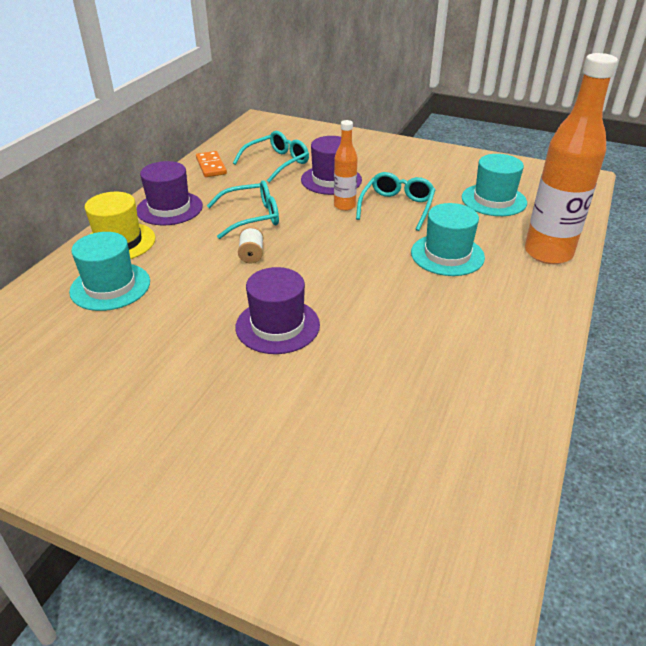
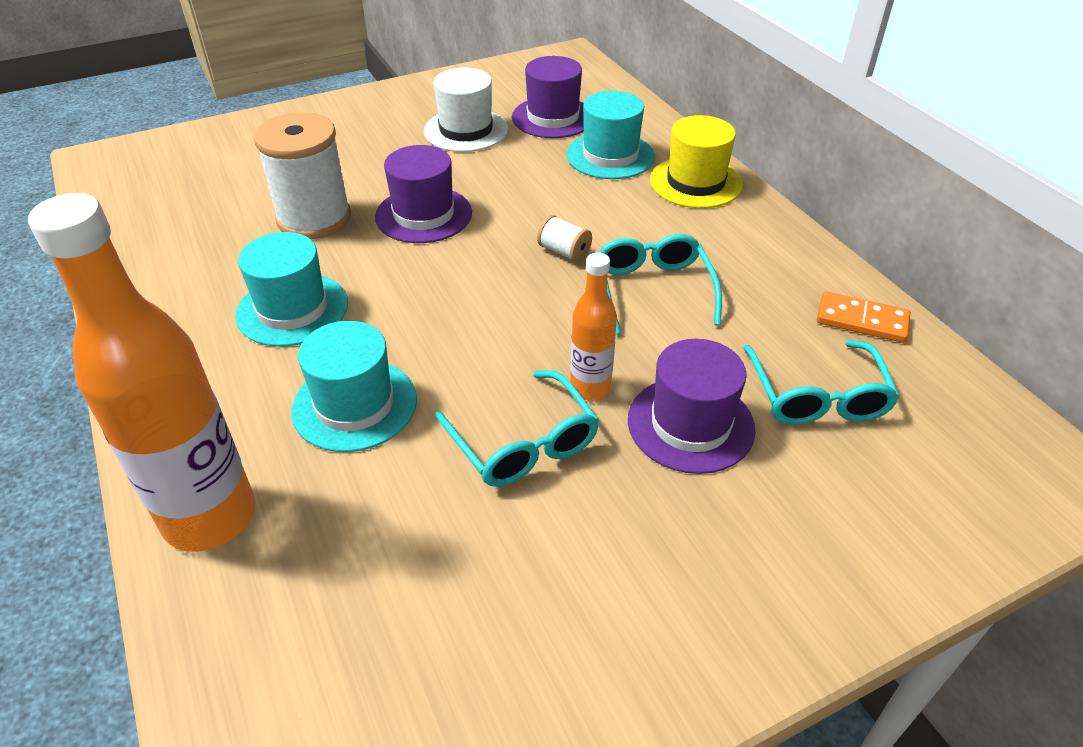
camera: 130 degrees right, 5 degrees up
purple hat [136,161,203,225] -> purple hat moved to [512,56,584,138]
turquoise glasses [207,180,279,239] -> turquoise glasses turned 150 degrees clockwise [599,234,722,334]
turquoise hat [462,154,527,216] -> turquoise hat moved to [235,232,348,347]
none -> white spool [254,112,351,239]
none -> white hat [424,68,508,152]

